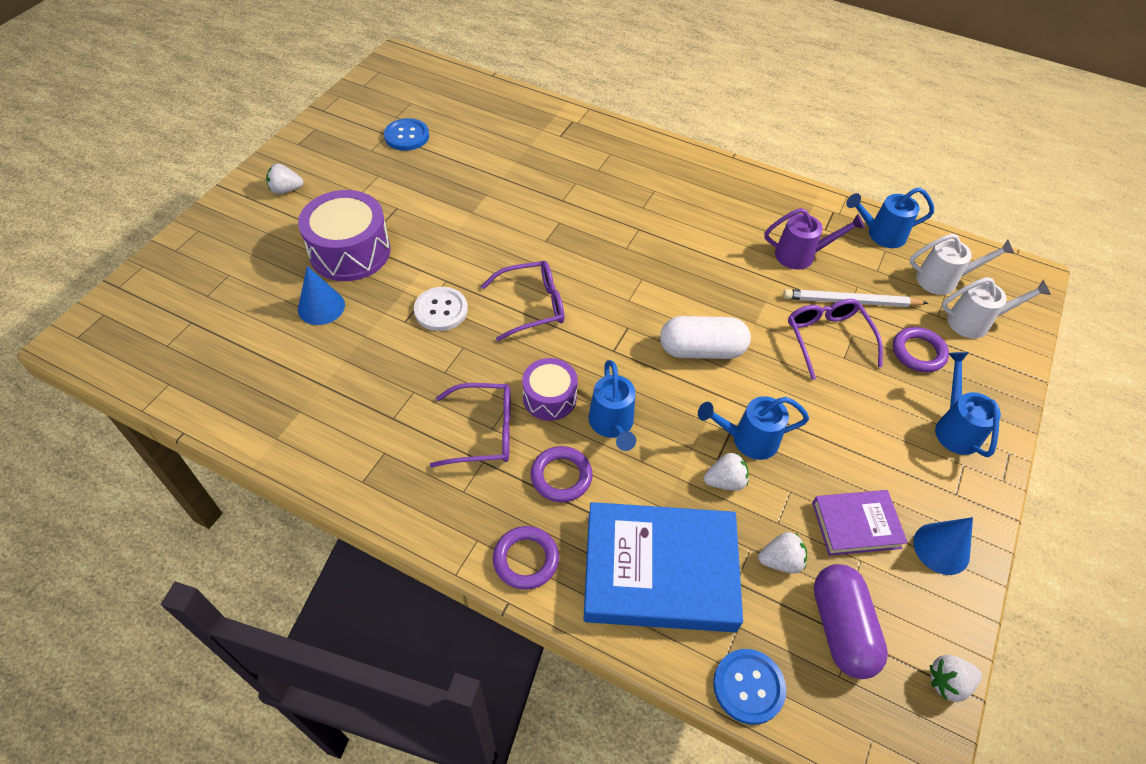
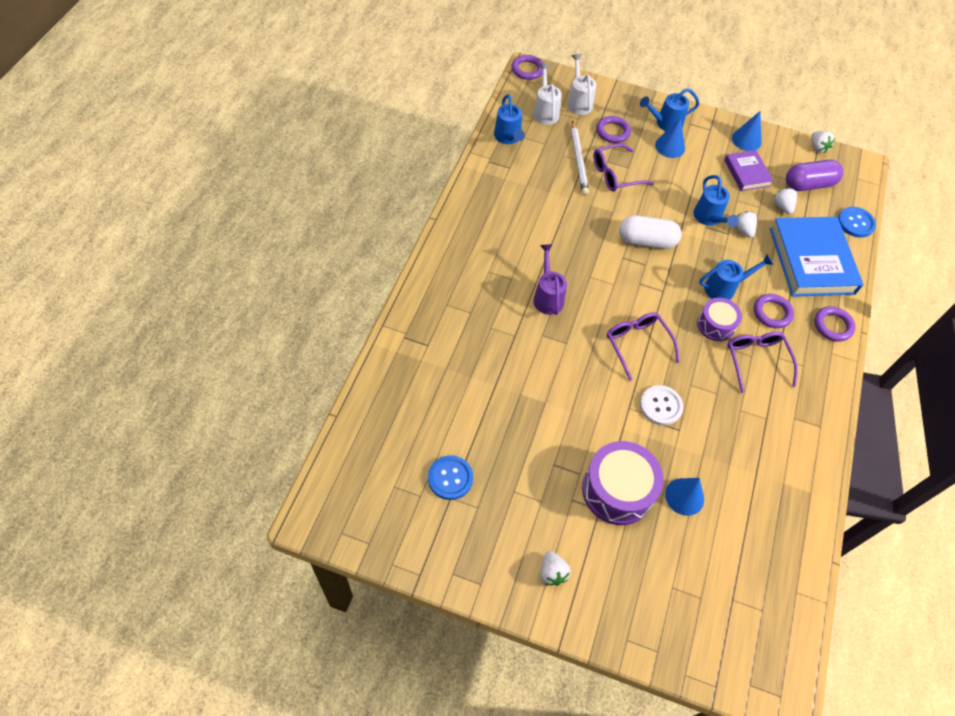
camera: 100 degrees left, 5 degrees up
white capsule [660,316,751,359] -> white capsule turned 75 degrees counterclockwise [619,215,682,249]
purple watering can [764,208,865,270] -> purple watering can moved to [533,244,567,315]
none -> purple ring [511,55,543,80]
none -> blue cone [655,117,685,158]

